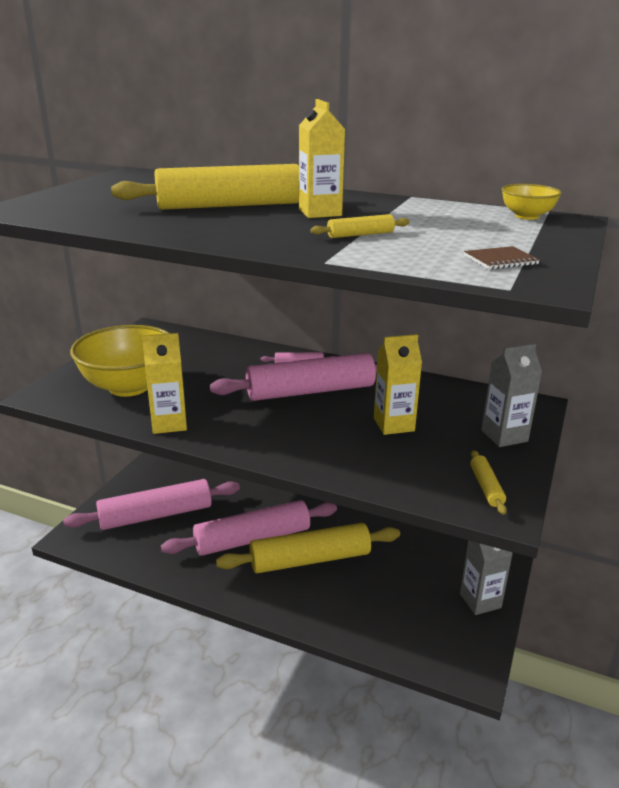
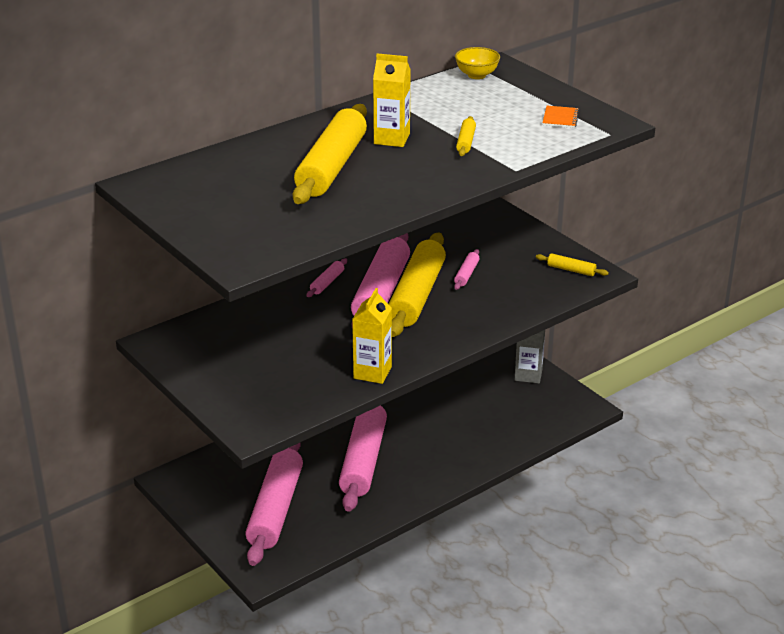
camera: 60 degrees left, 5 degrees up
yellow bowl [70,325,169,397] -> none
yellow rolling pin [216,523,400,573] -> yellow rolling pin moved to [389,233,446,337]
yellow carton [374,334,422,435] -> pink rolling pin [454,249,480,290]
brown notebook [464,246,540,269] -> orange notebook [542,106,579,128]
grey carton [481,343,542,447] -> none

